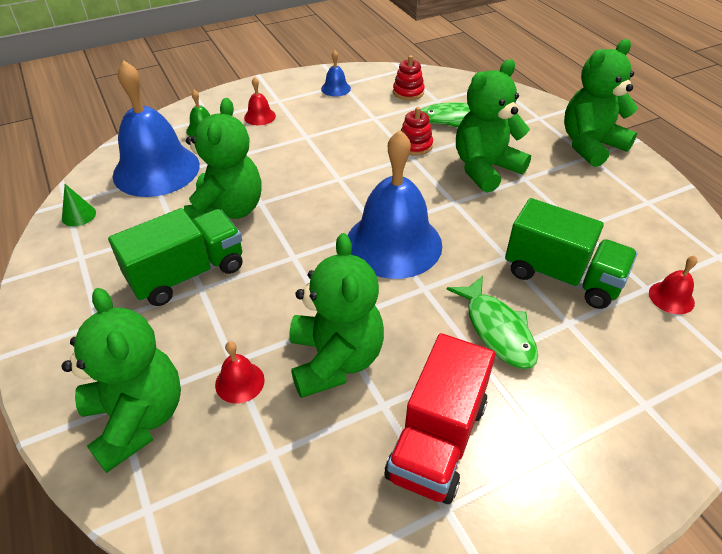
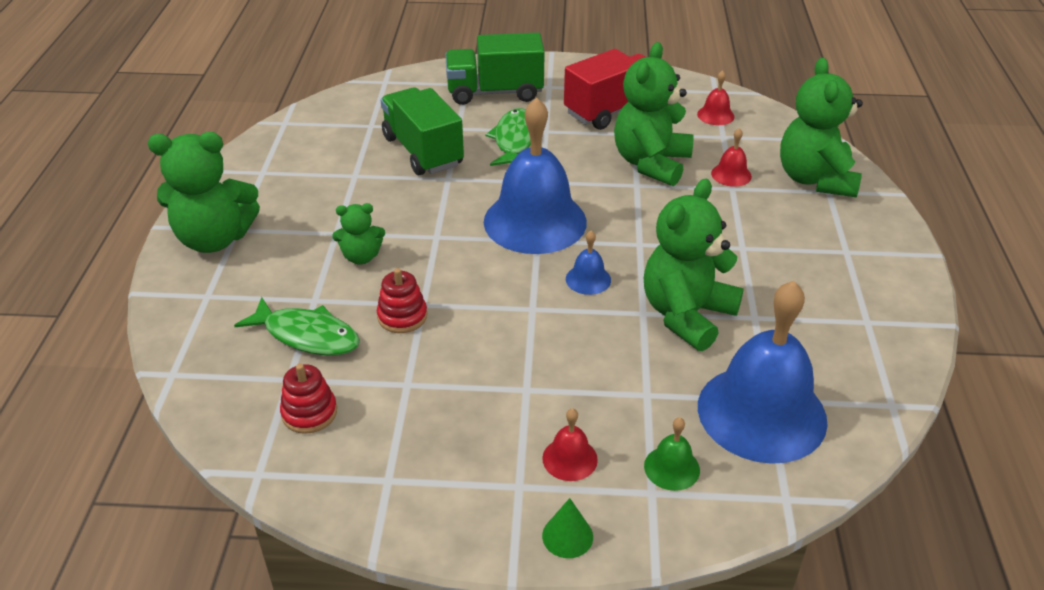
camera: 150 degrees left, 5 degrees down
green cone [62,184,96,227] -> green cone moved to [542,498,593,558]
green truck [108,208,242,306] -> green truck moved to [445,33,545,105]
blue bell [321,50,351,96] -> blue bell moved to [566,230,611,295]
green teddy bear [456,59,531,193] -> green teddy bear [332,203,385,264], size x0.52
red bell [649,256,698,314] -> red bell moved to [697,70,735,125]

